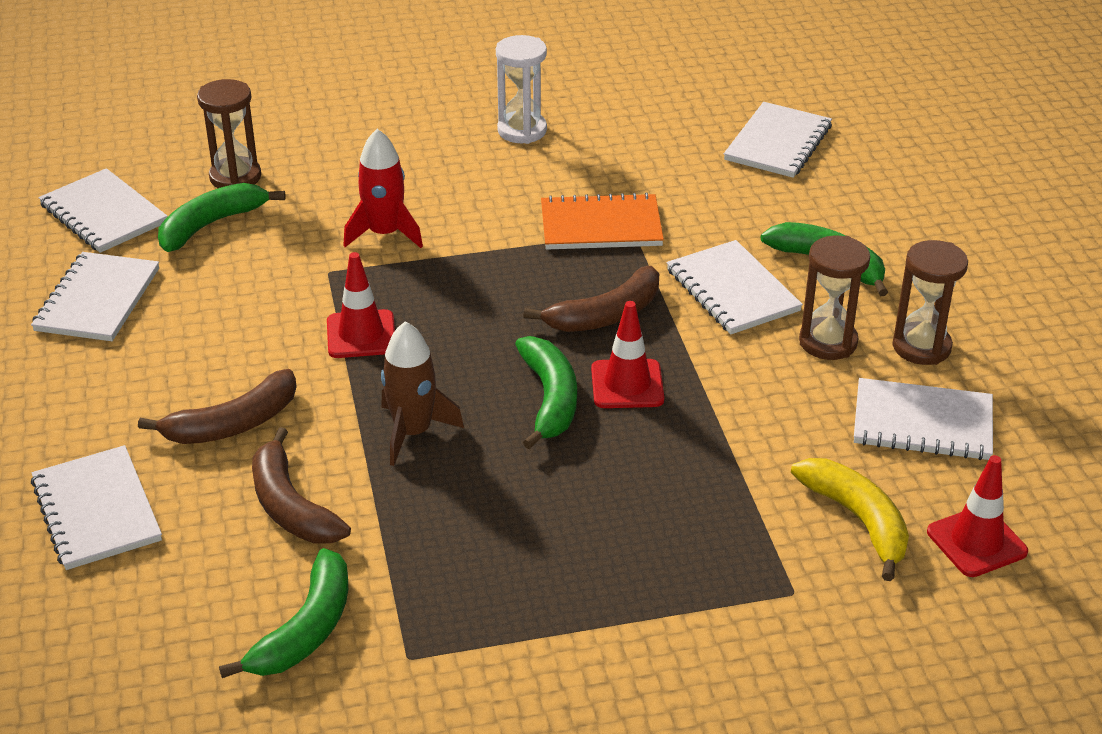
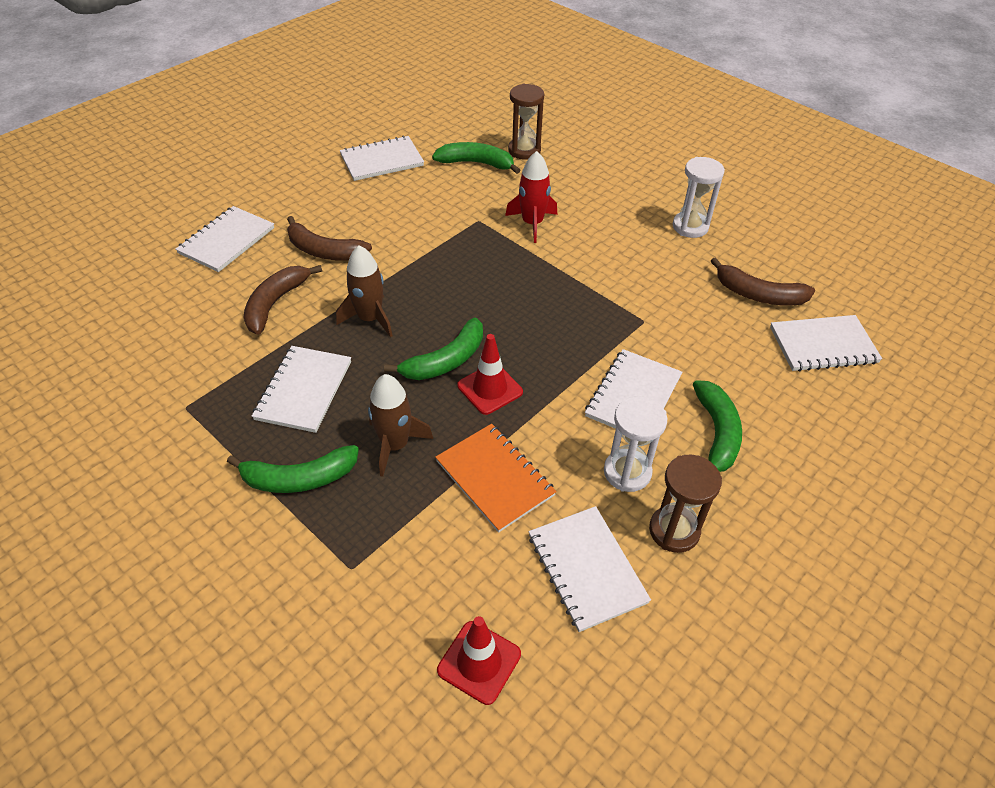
camera: 55 degrees right, 10 degrees up
white notebook [39,168,168,253] -> white notebook moved to [252,346,351,433]
green banana [219,548,348,678] -> green banana moved to [227,445,359,493]
red traffic cone [327,252,395,358] -> none
brown banana [523,266,659,332] -> brown banana moved to [711,257,815,306]
orange notebook [541,192,664,250] -> orange notebook moved to [435,424,557,533]
yellow banana [791,458,909,581] -> none
brown hourglass [799,236,870,360] -> white hourglass [604,396,668,492]
none -> brown rocket [368,374,433,477]

